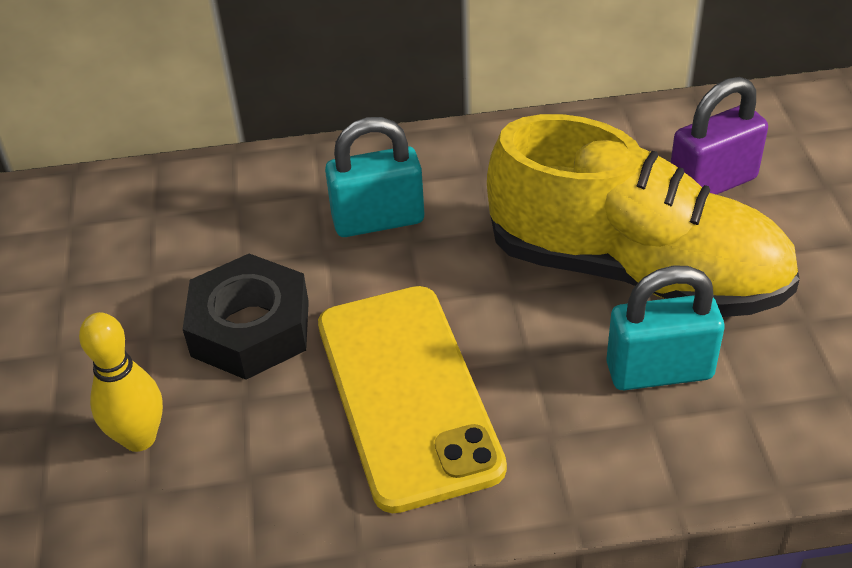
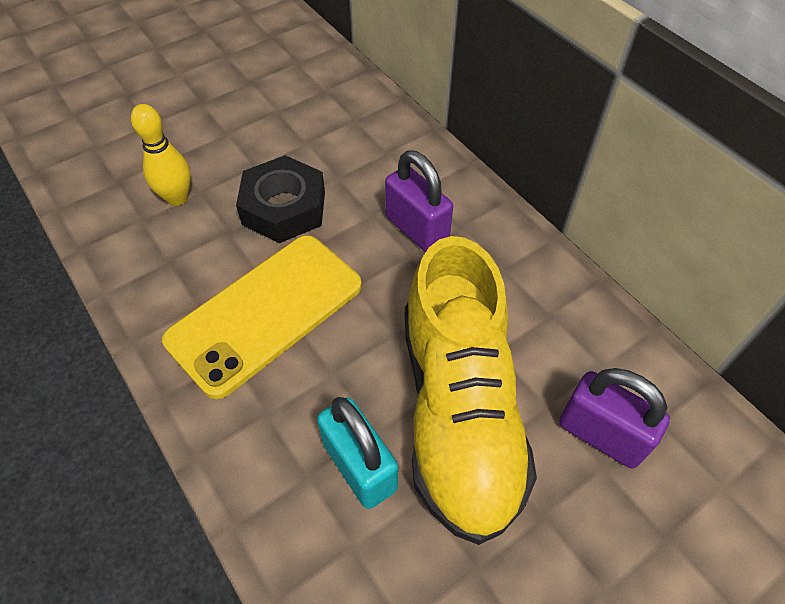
camera: 60 degrees right, 10 degrees up
turquoise padlock [325,117,424,237] -> purple padlock [385,150,453,252]

